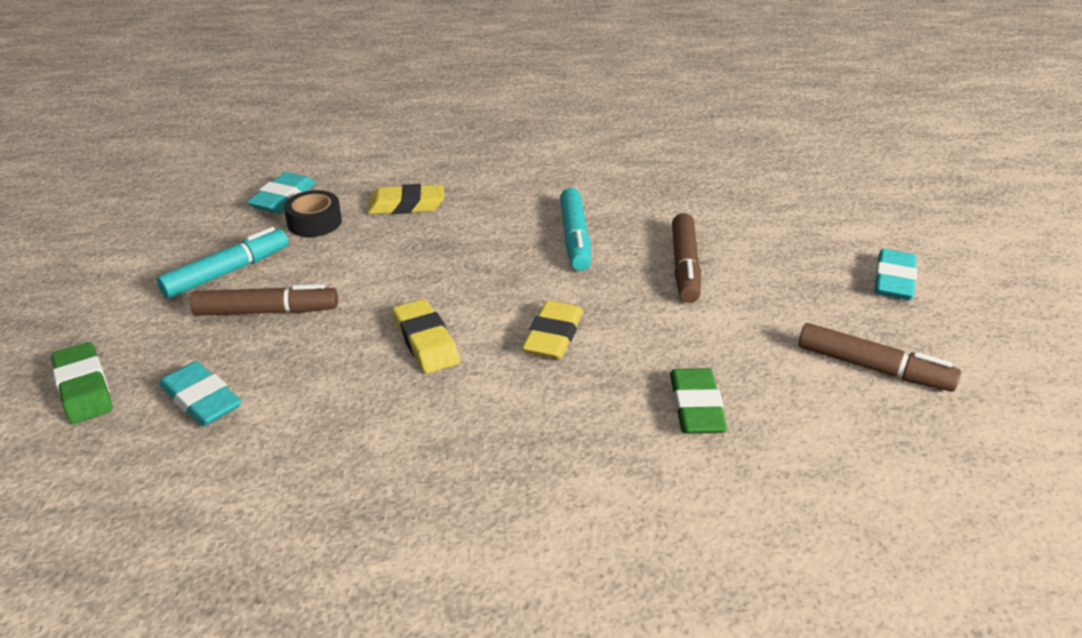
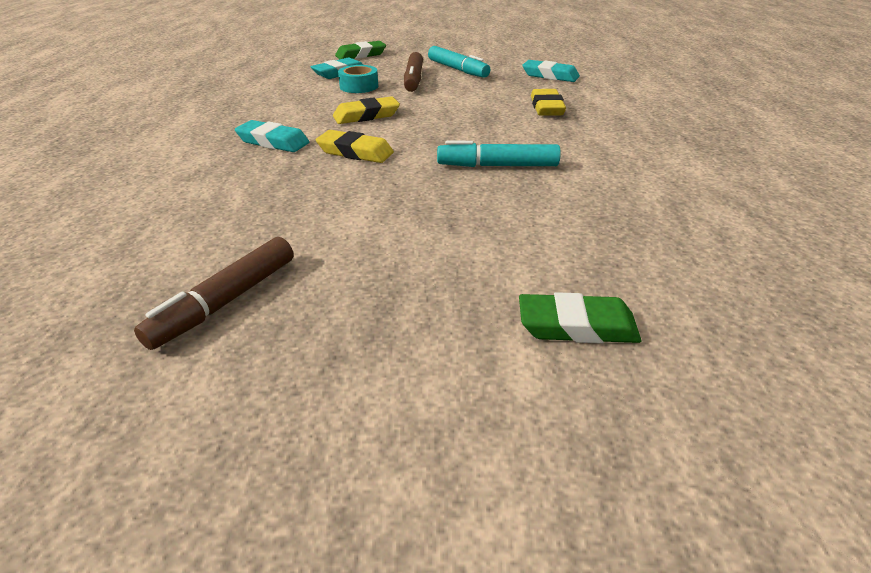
camera: 95 degrees right, 0 degrees up
black tape [284,190,342,237] -> none
green eraser [670,368,727,434] -> green eraser moved to [519,292,641,344]
brown marker [672,213,701,303] -> none
turquoise eraser [874,249,917,300] -> turquoise eraser moved to [235,120,309,152]
none -> turquoise tape [338,65,378,93]

